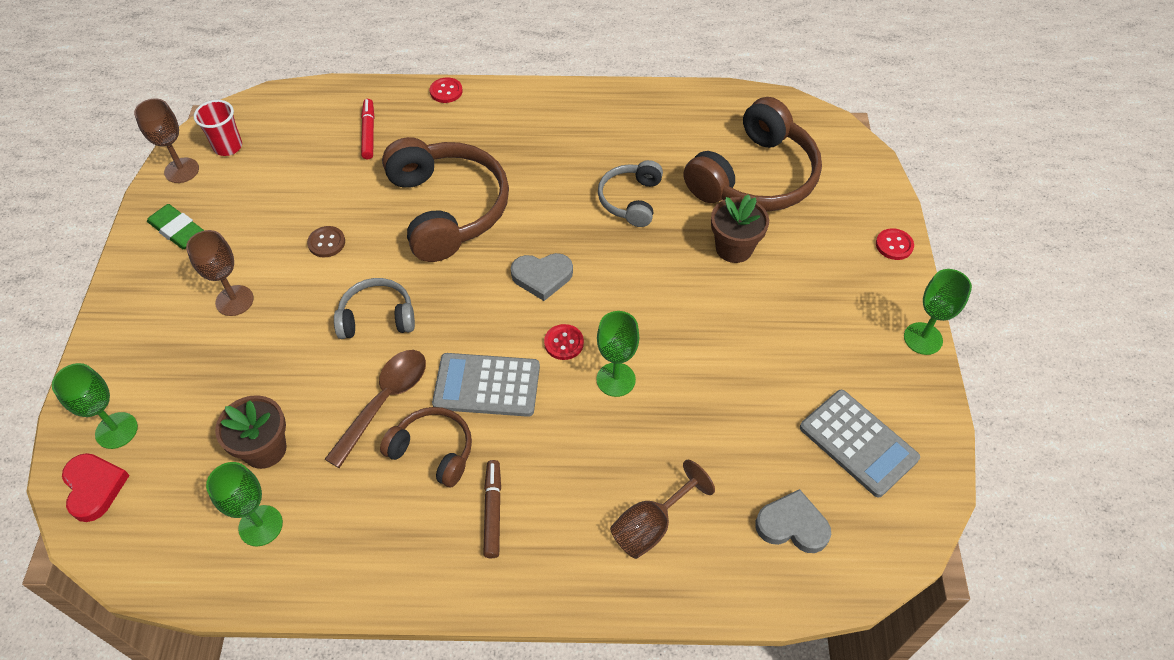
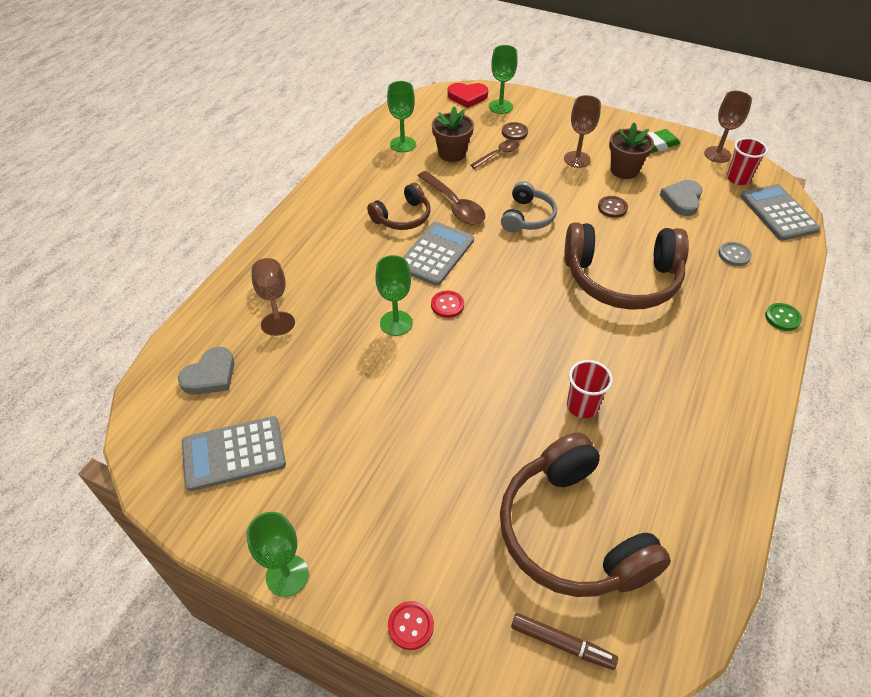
camera: 115 degrees right, 5 degrees down
red marker [361,99,374,159] -> grey button [718,242,752,266]
red button [430,77,463,103] -> green button [765,303,802,331]
brown marker [483,460,501,558] -> brown marker moved to [511,613,618,670]
grey heart [511,253,573,301] -> grey heart moved to [660,180,703,216]
grey headphones [598,160,663,227] -> red cup [567,360,613,418]
brown flower pot [711,194,769,263] -> brown flower pot moved to [609,122,654,179]
none -> brown spoon [470,140,520,169]
none -> brown button [502,122,528,140]
none -> grey calculator [740,184,821,241]

